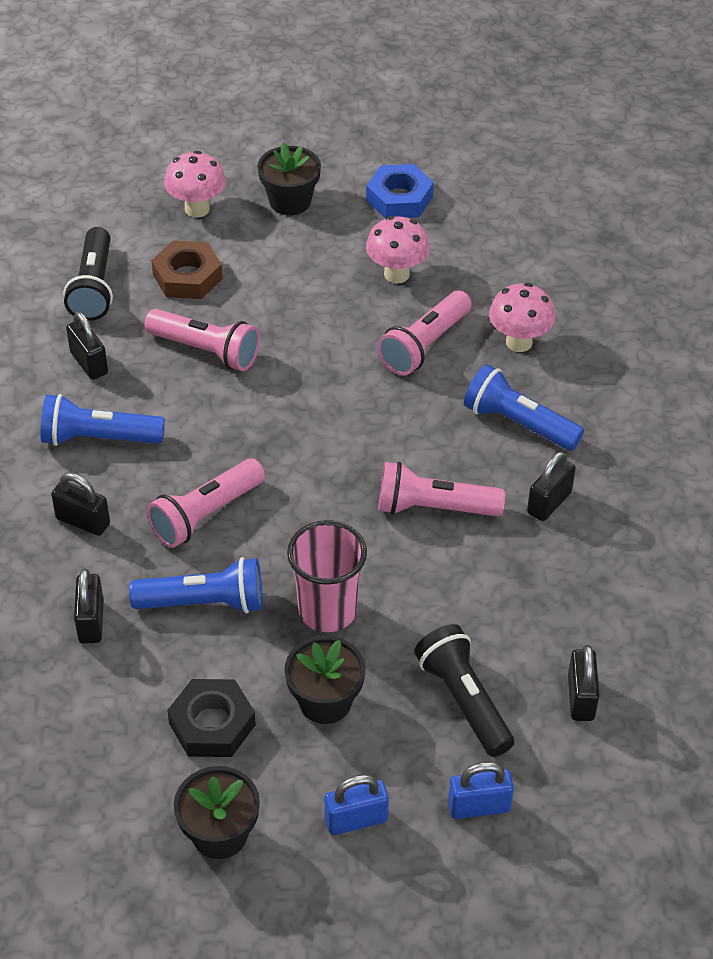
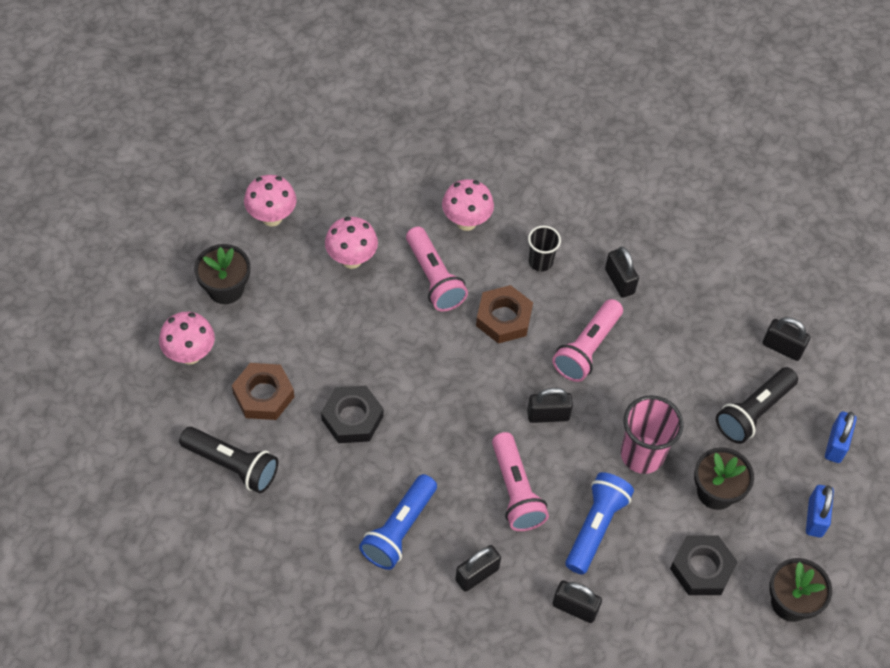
camera: 65 degrees left, 10 degrees up
black padlock [66,311,108,380] -> black padlock moved to [527,388,573,423]
pink flashlight [144,309,260,371] -> black nut [321,386,383,443]
blue nut [366,164,434,219] -> pink mushroom [244,175,296,227]
black flashlight [414,624,514,757] -> black flashlight turned 45 degrees counterclockwise [716,367,798,444]
blue flashlight [464,364,584,451] -> black cup [528,226,561,272]
none -> brown nut [476,285,533,344]

